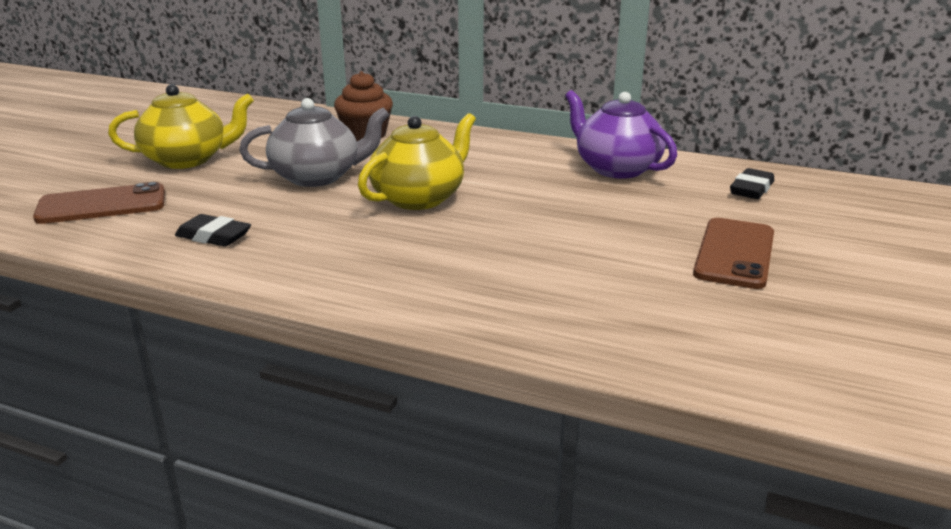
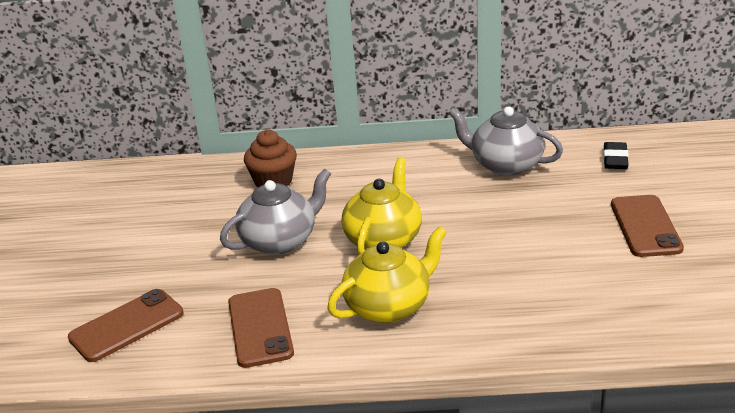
camera: 20 degrees left, 5 degrees up
yellow teapot [108,84,254,169] -> yellow teapot moved to [327,226,447,323]
black eraser [175,214,251,247] -> brown phone [228,288,294,368]
purple teapot [565,90,677,179] -> grey teapot [448,106,563,176]

